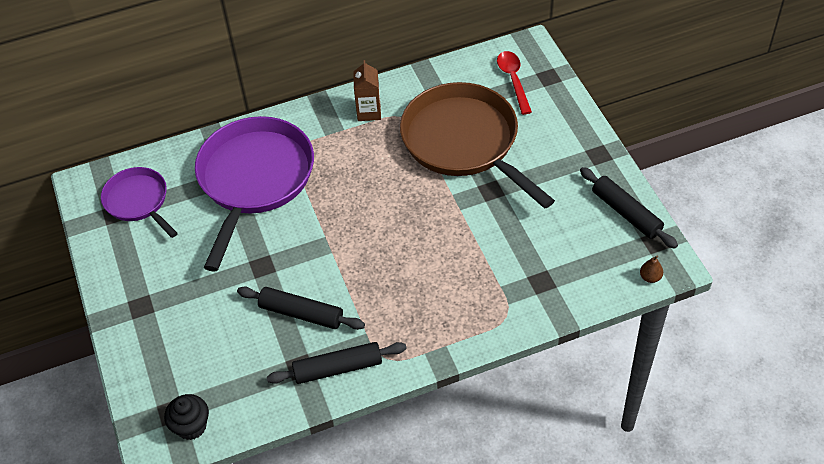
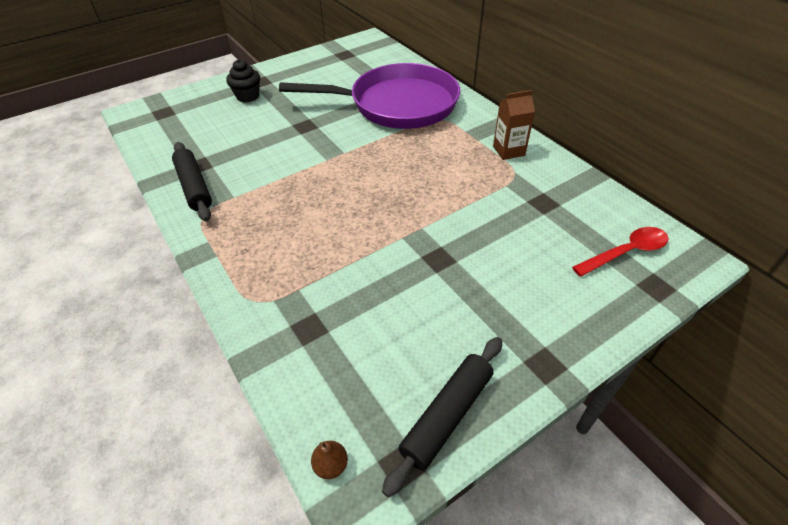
camera: 75 degrees right, 5 degrees down
purple pan [101,167,178,238] -> none
black cupcake [164,394,209,440] -> black cupcake moved to [226,59,260,103]
black rolling pin [237,286,365,330] -> none
brown pan [400,82,555,209] -> none

